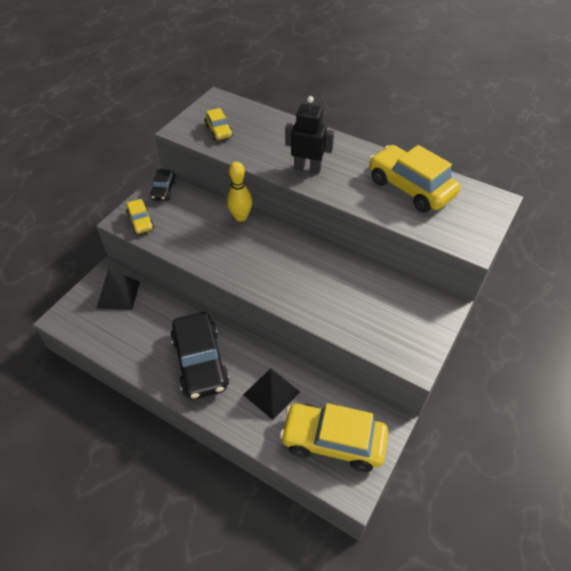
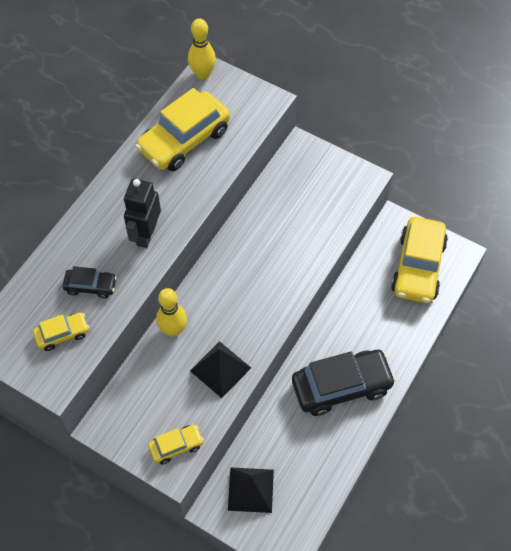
camera: 90 degrees left, 10 degrees up
black car [150,169,177,201] -> black car moved to [63,266,117,298]
black pyramid [243,368,300,420] -> black pyramid moved to [190,341,251,398]
none -> yellow bowling pin [188,18,216,80]

